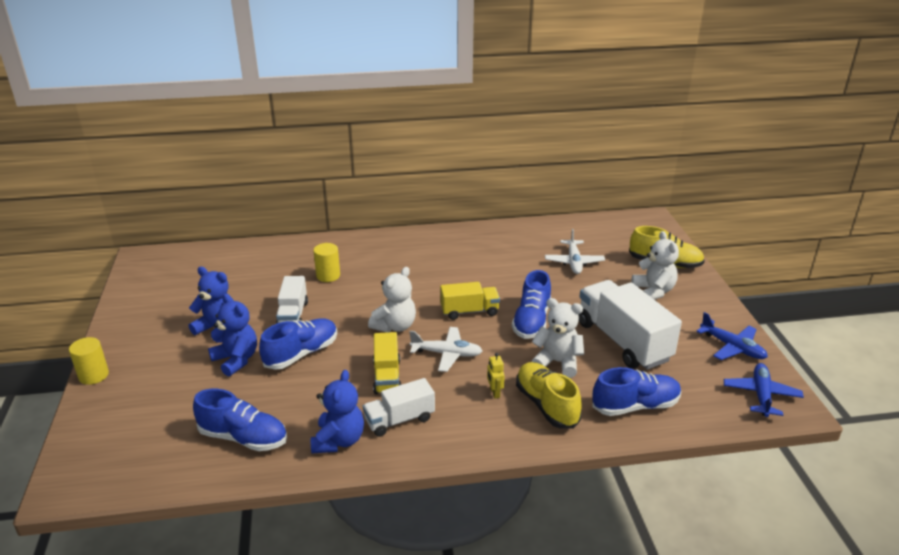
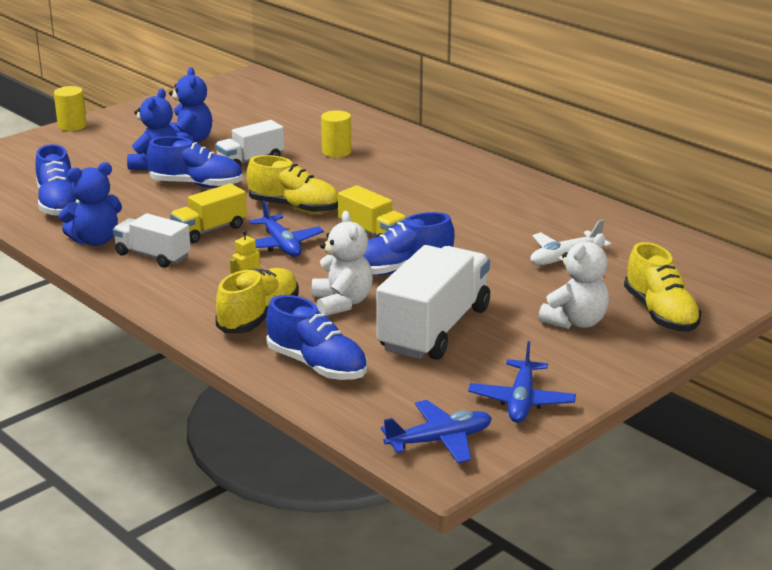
camera: 55 degrees right, 5 degrees down
white teddy bear [368,267,416,332] -> yellow shoe [247,155,338,214]
white plane [409,327,483,372] -> blue plane [249,200,324,257]

